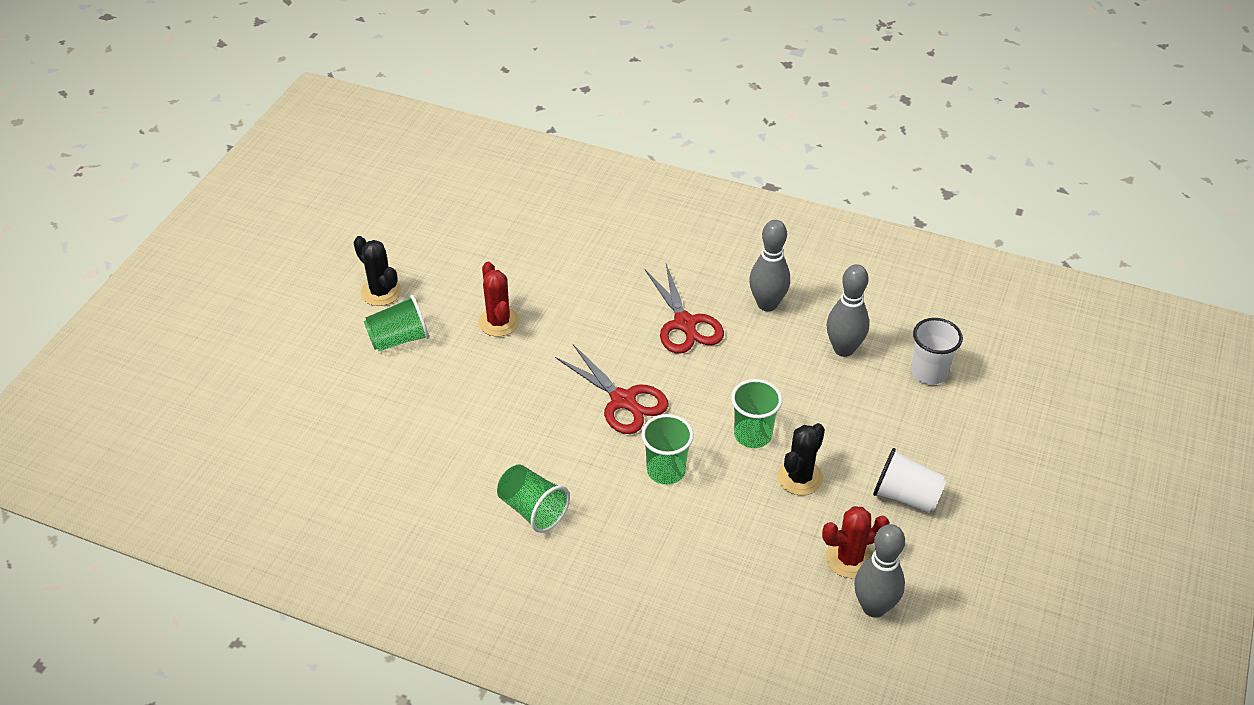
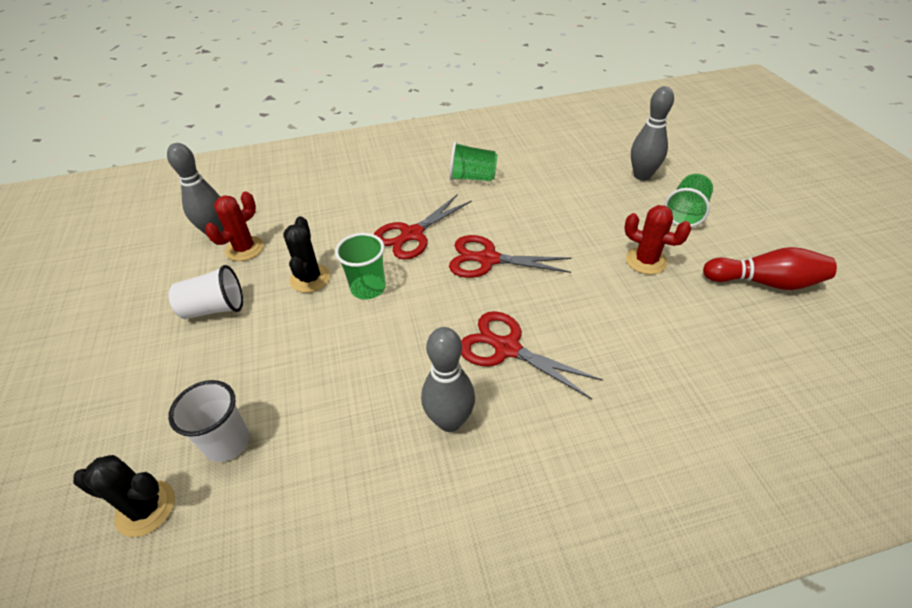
camera: 145 degrees right, 0 degrees up
black cactus [353,236,401,306] -> black cactus moved to [73,455,175,537]
green cup [641,414,694,485] -> red scissors [374,194,472,260]
grey bowling pin [827,264,869,357] -> grey bowling pin moved to [631,86,674,181]
none -> red bowling pin [703,247,837,290]

